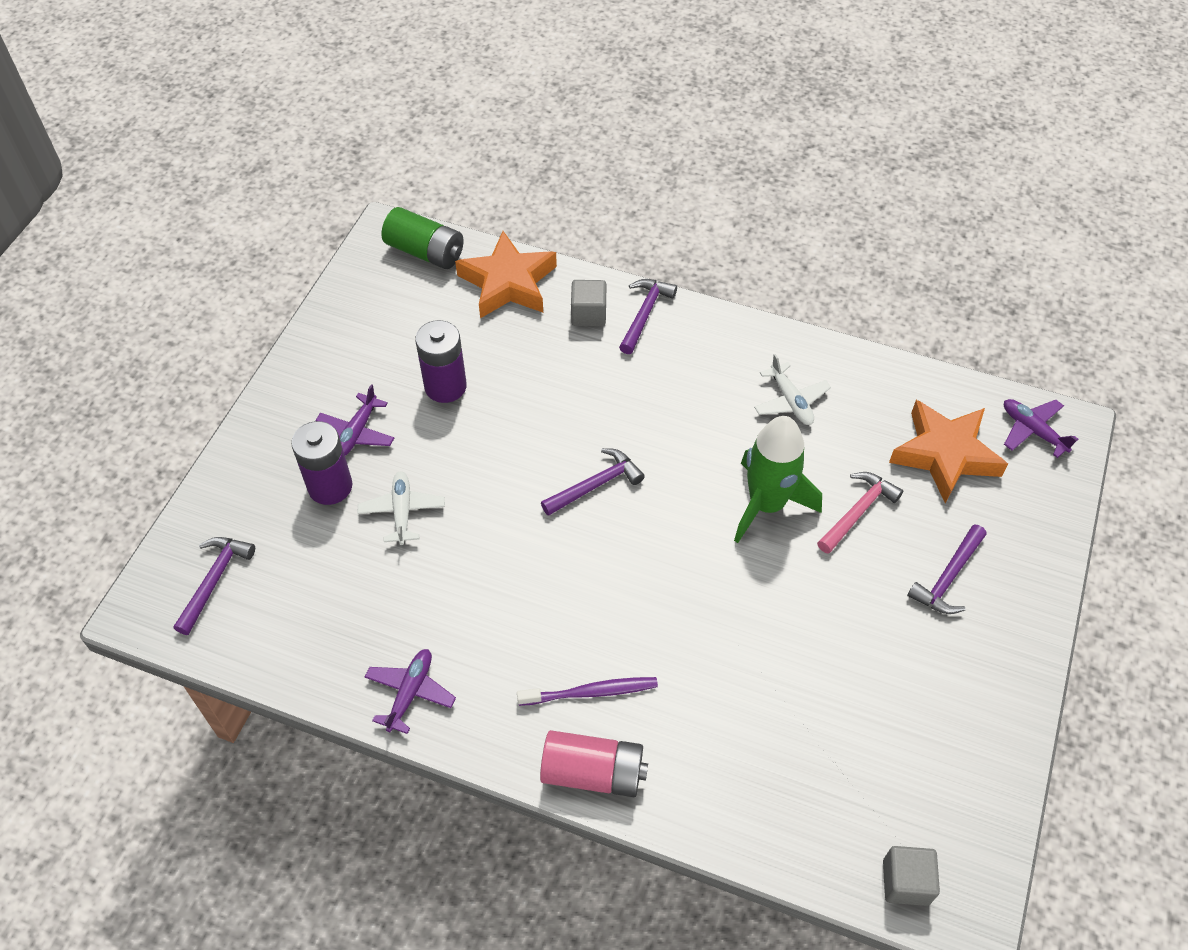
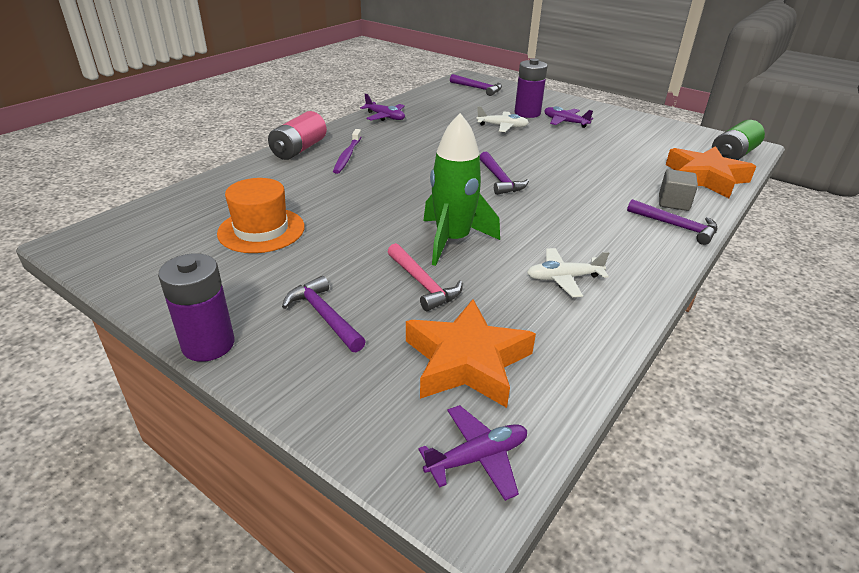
camera: 105 degrees right, 20 degrees down
purple battery [415,320,467,403] -> purple battery moved to [158,253,235,362]
grey cube [883,846,940,906] -> none
none -> orange hat [217,178,305,253]

